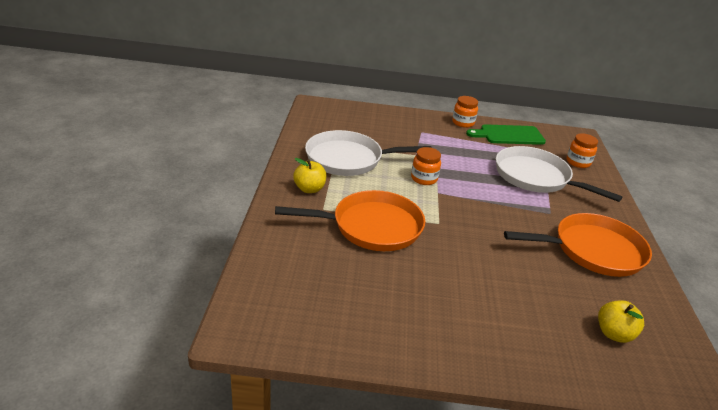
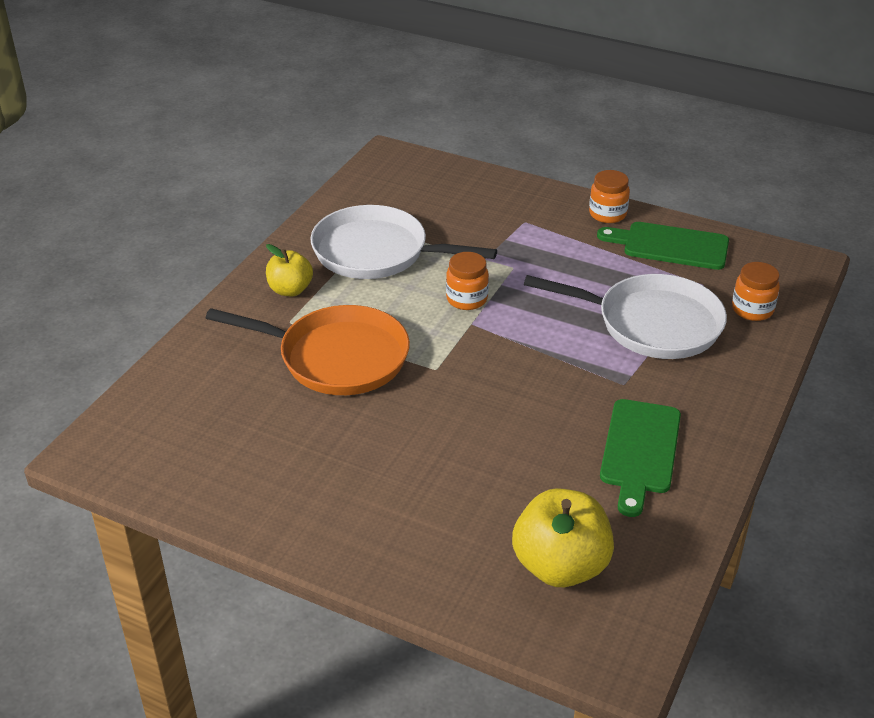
camera: 25 degrees right, 5 degrees up
white pan [496,146,623,202] -> white pan turned 135 degrees clockwise [524,274,727,359]
orange pan [504,213,652,277] -> green cutting board [600,399,681,517]
yellow apple [598,300,644,343] -> yellow apple [512,488,614,587], size x1.64

